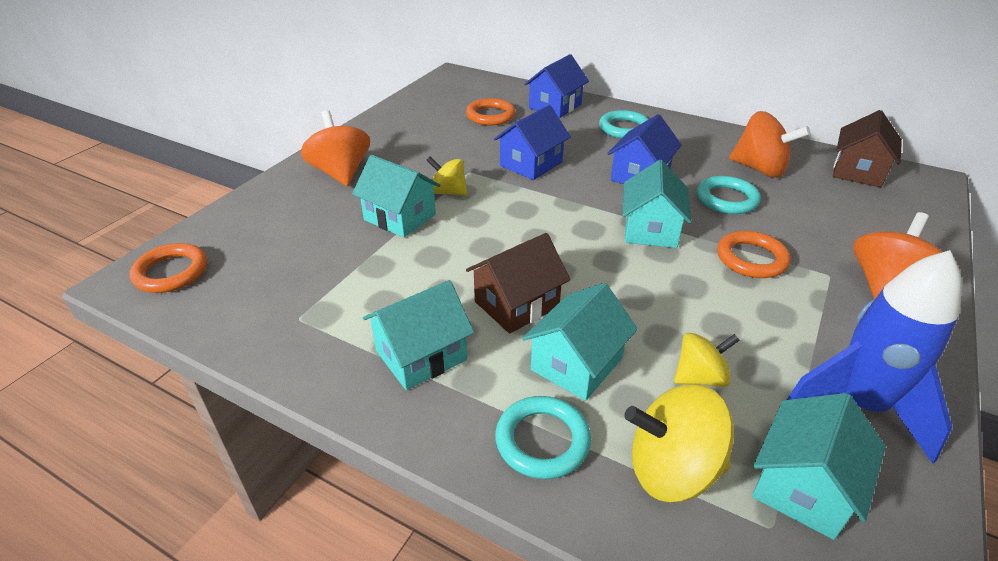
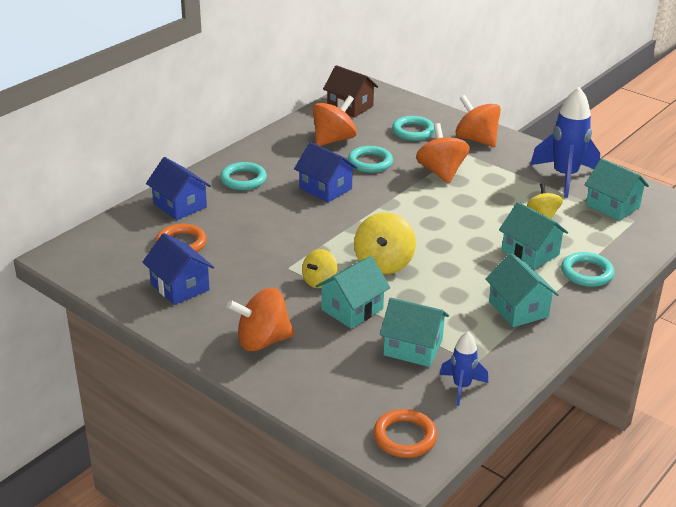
camera: 80 degrees left, 5 degrees down
brown house [466,233,570,334] -> none
blue house [494,105,571,180] -> blue house moved to [143,233,214,305]
turquoise house [622,160,691,248] -> turquoise house moved to [380,298,449,367]
yellow spinning top [625,384,734,502] -> yellow spinning top moved to [354,212,416,274]
orange ring [717,231,790,278] -> orange spinning top [416,123,470,184]
none -> turquoise ring [392,116,435,141]
none -> blue rocket [439,332,488,406]

